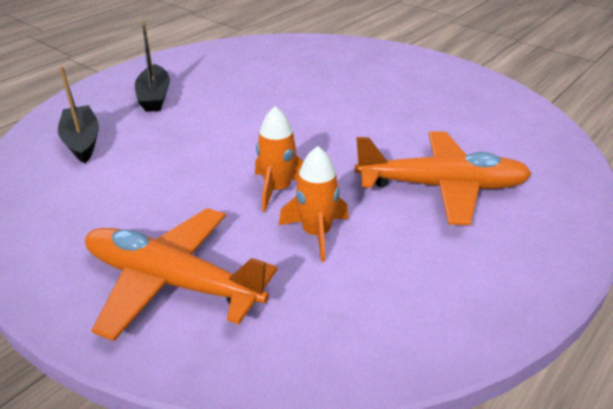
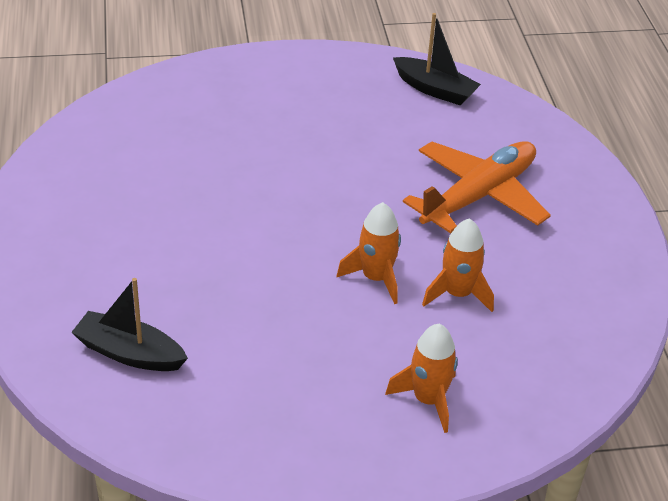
camera: 50 degrees left, 5 degrees up
orange plane [85,208,278,341] -> orange rocket [385,324,458,433]
black boat [135,20,170,112] -> black boat moved to [393,13,481,105]

